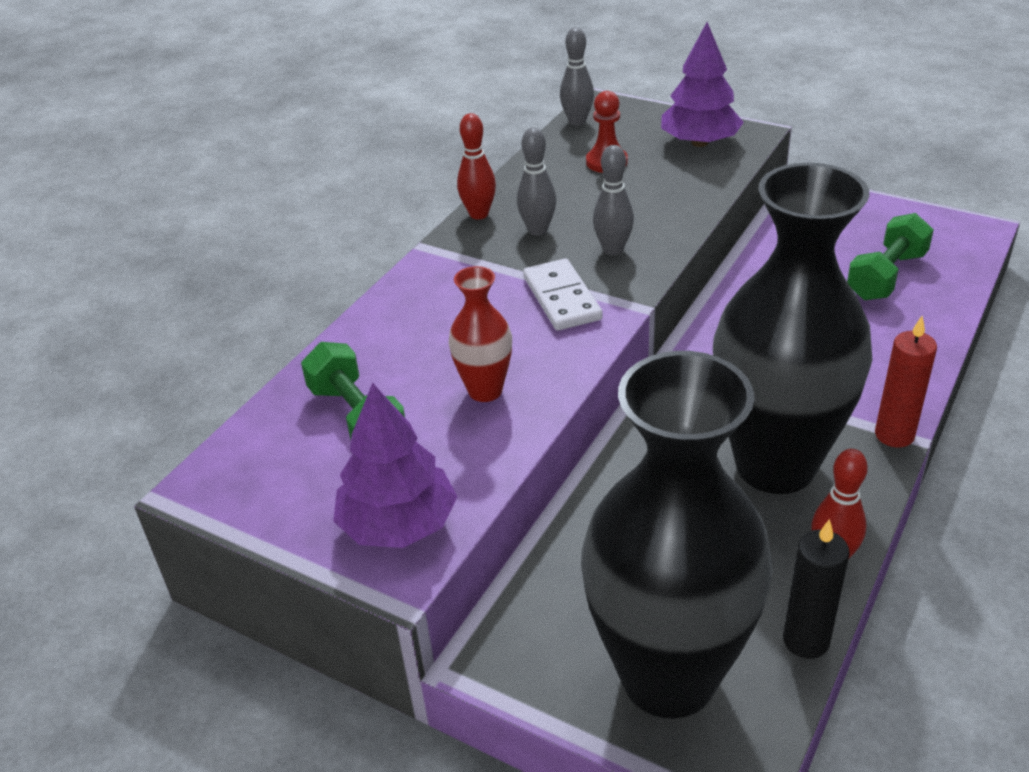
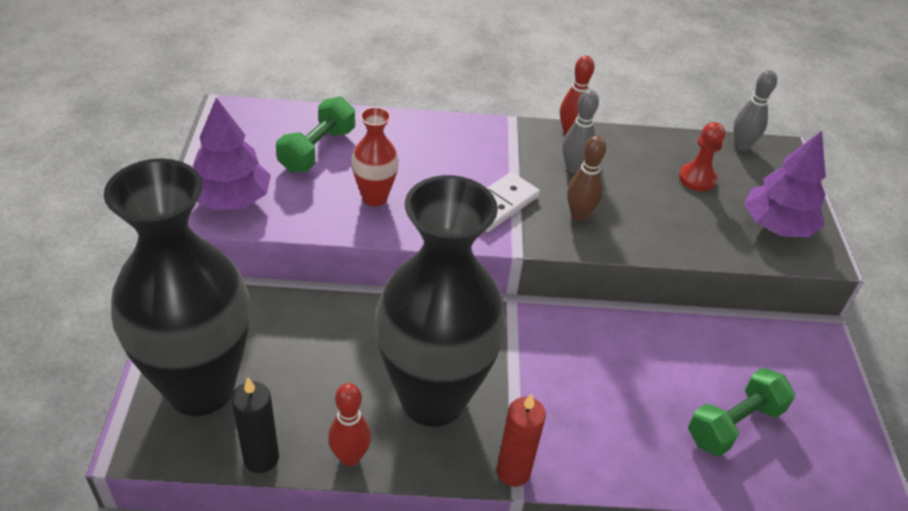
camera: 55 degrees right, 5 degrees up
grey bowling pin [593,145,634,255] -> brown bowling pin [567,136,606,221]
green dumbbell [847,213,934,300] -> green dumbbell turned 45 degrees counterclockwise [688,368,795,457]

